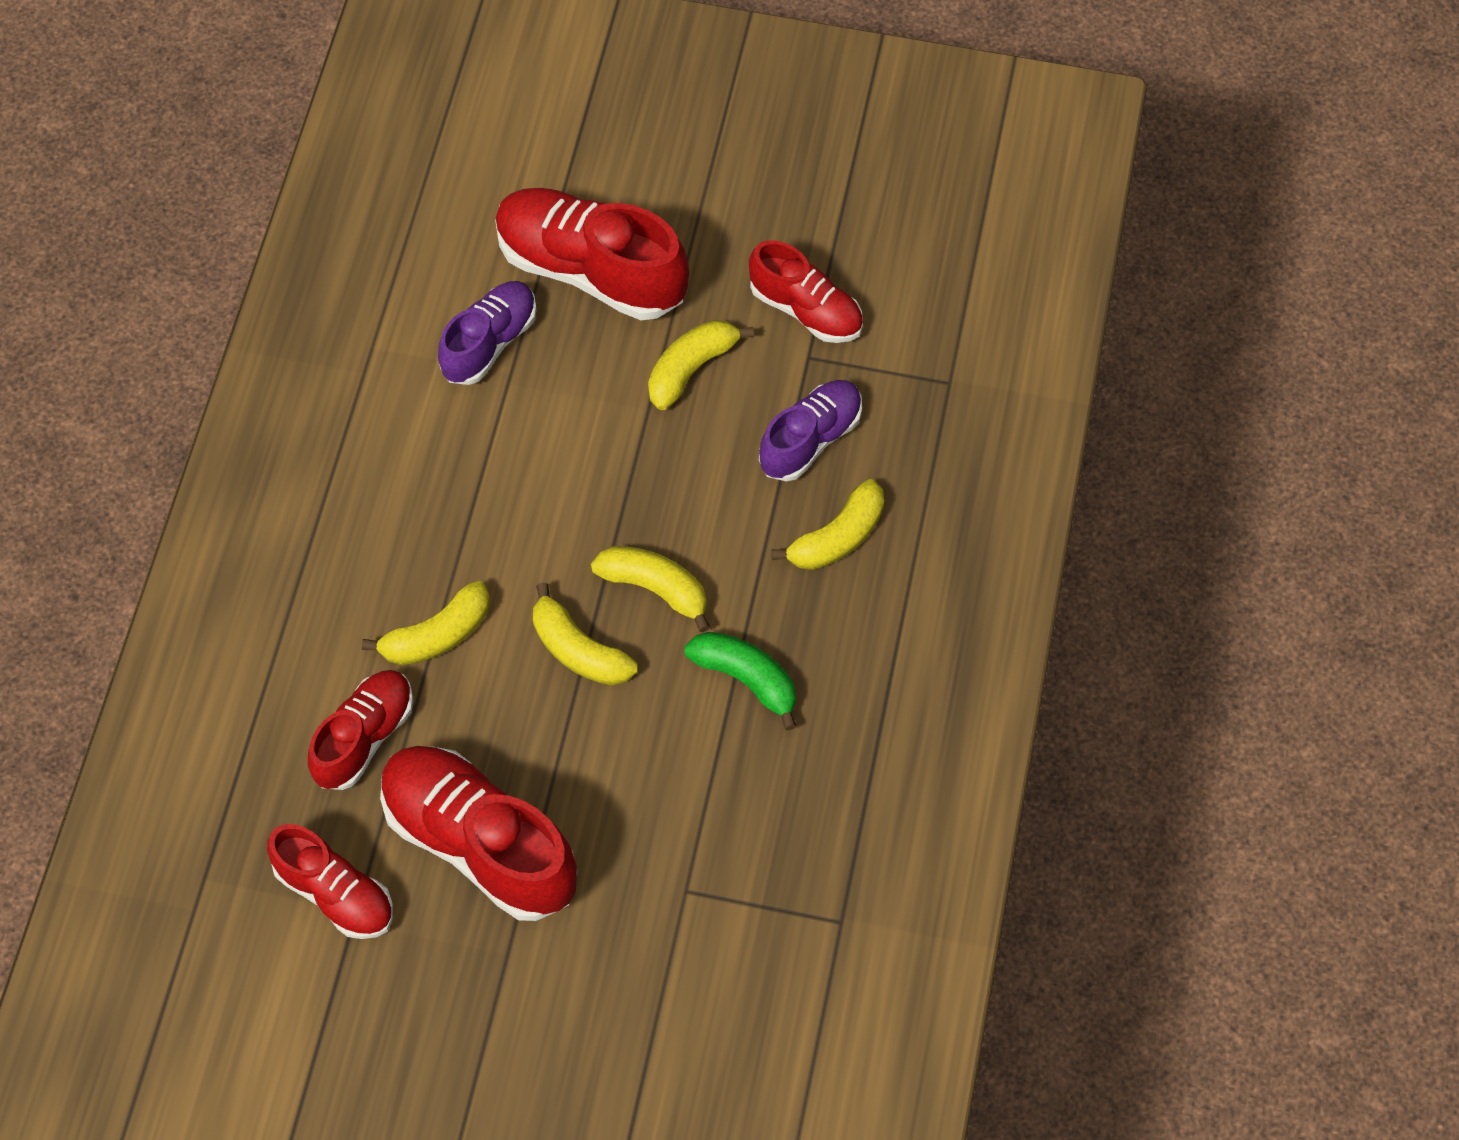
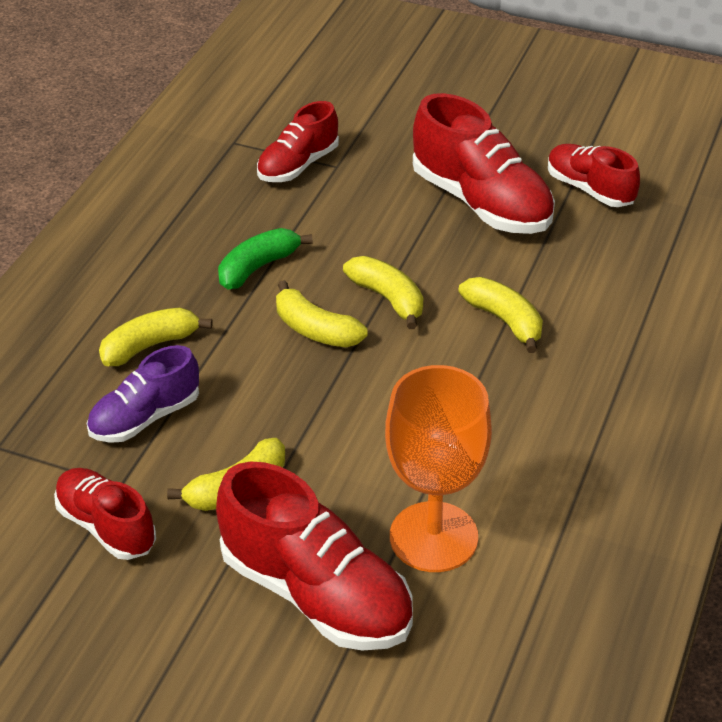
camera: 170 degrees left, 20 degrees down
red shoe [308,670,413,790] -> red shoe moved to [257,101,339,182]
yellow banana [362,581,490,665] -> yellow banana turned 75 degrees clockwise [458,277,543,353]
purple shoe [438,281,537,385] -> orange goblet [385,365,492,572]
green banana [684,632,796,731] -> green banana turned 90 degrees clockwise [218,228,313,289]

